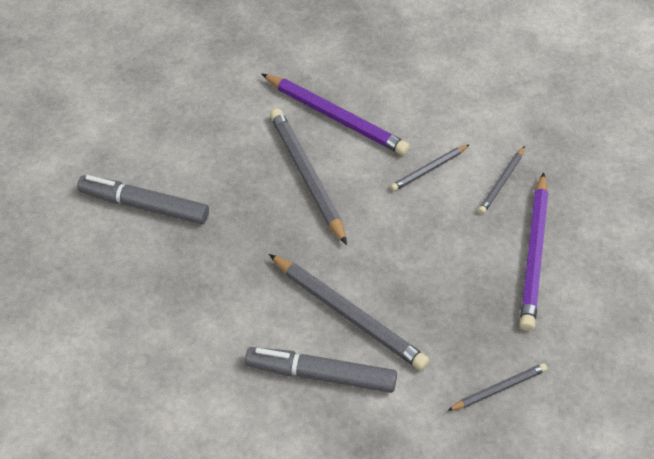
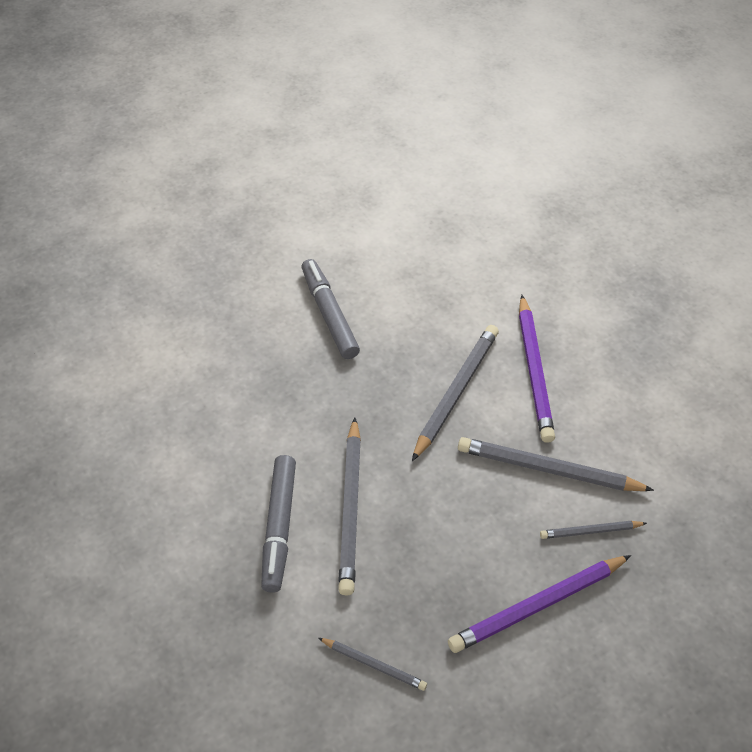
camera: 50 degrees right, 0 degrees up
grey marker [245,347,397,393] -> grey marker turned 150 degrees counterclockwise [261,455,296,593]
grey pencil [390,144,470,191] -> grey pencil [458,437,654,491], size x1.87

